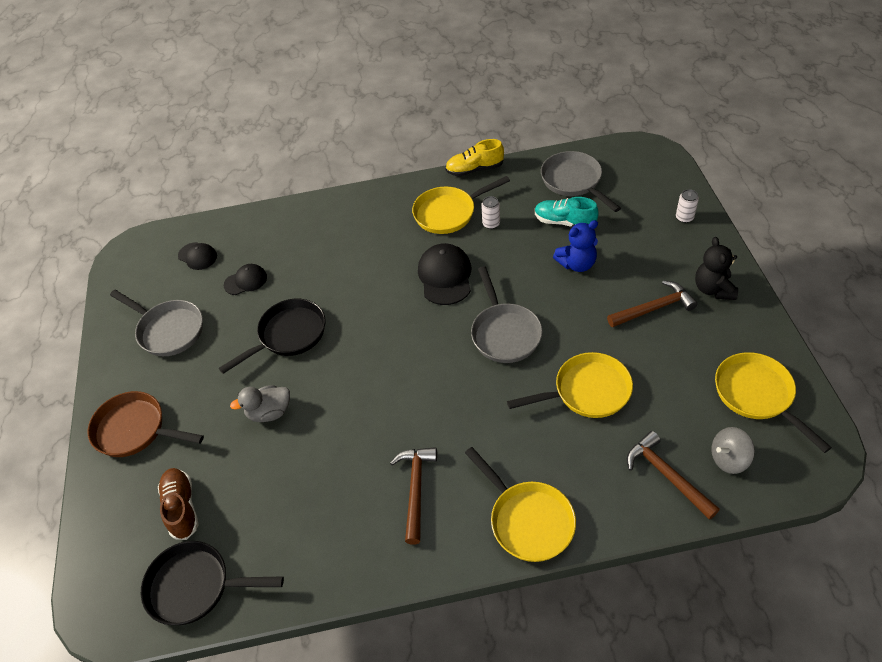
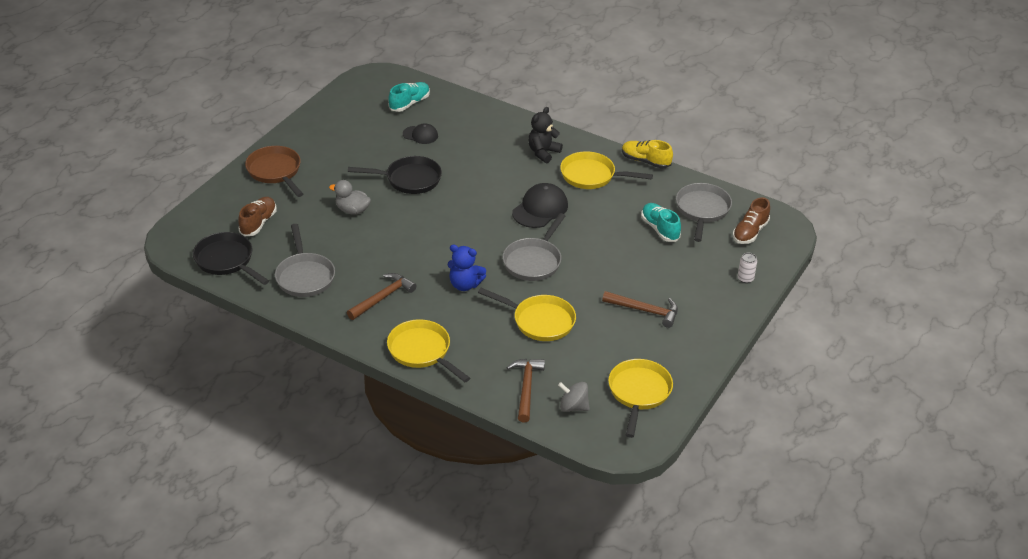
camera: 35 degrees right, 10 degrees down
grey pan [110,290,203,356] -> grey pan moved to [275,224,335,297]
black cap [178,242,217,270] -> turquoise shoe [388,82,430,112]
yellow pan [465,447,576,562] -> yellow pan turned 135 degrees clockwise [387,319,470,382]
white can [481,196,500,229] -> none
blue teddy bear [553,220,598,272] -> blue teddy bear moved to [448,245,486,291]
black teddy bear [695,237,738,300] -> black teddy bear moved to [528,107,563,163]
none -> brown shoe [733,197,770,244]

